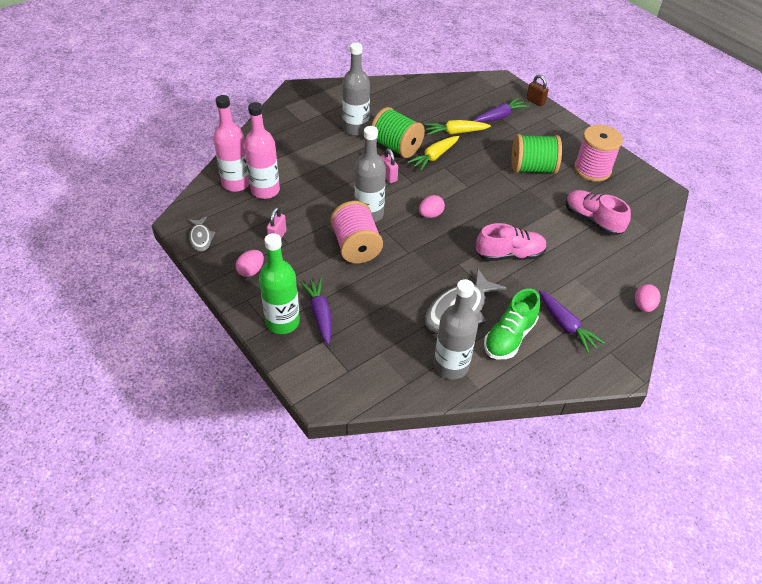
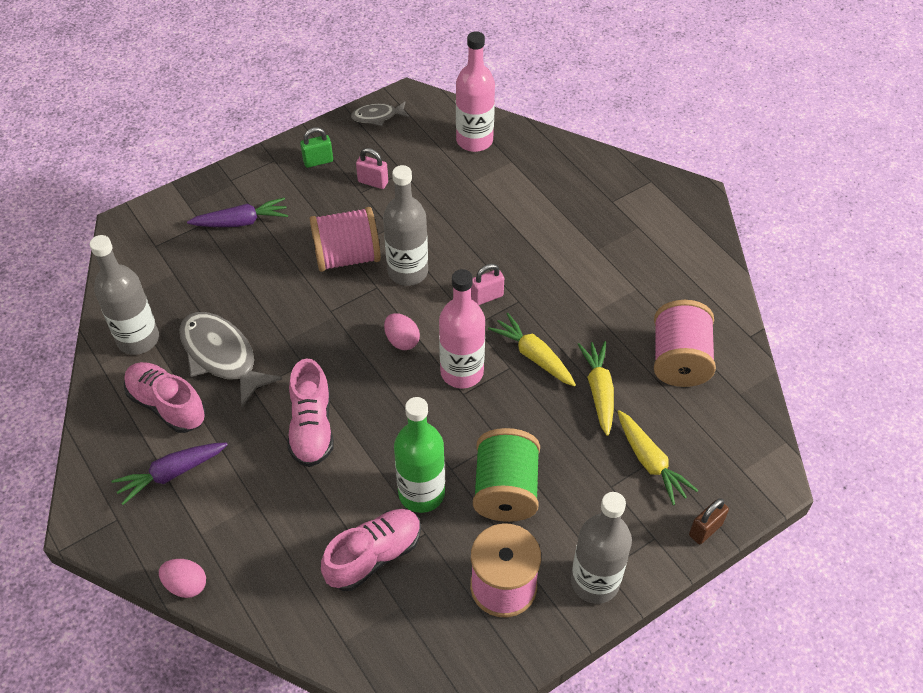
camera: 95 degrees right, 5 degrees up
pink egg [236,250,264,277] -> green padlock [300,127,333,168]
pink bottle [244,102,280,199] -> pink bottle moved to [439,269,485,389]
green bottle [259,233,300,334] -> green bottle moved to [394,397,445,513]
grey bottle [342,43,370,136] -> grey bottle moved to [571,492,632,604]
green spool [371,107,425,158] -> none
purple carrot [473,98,529,122] -> yellow carrot [618,410,698,505]
green shoe [484,289,540,359] -> pink shoe [124,362,206,433]
none -> pink spool [654,300,716,387]

